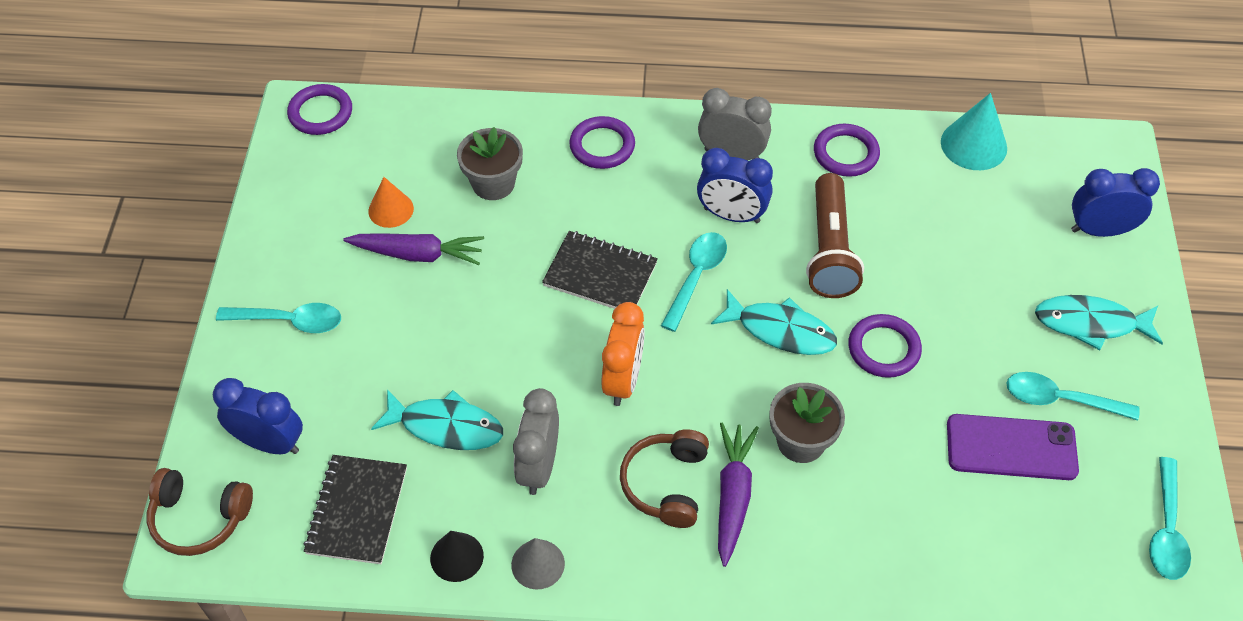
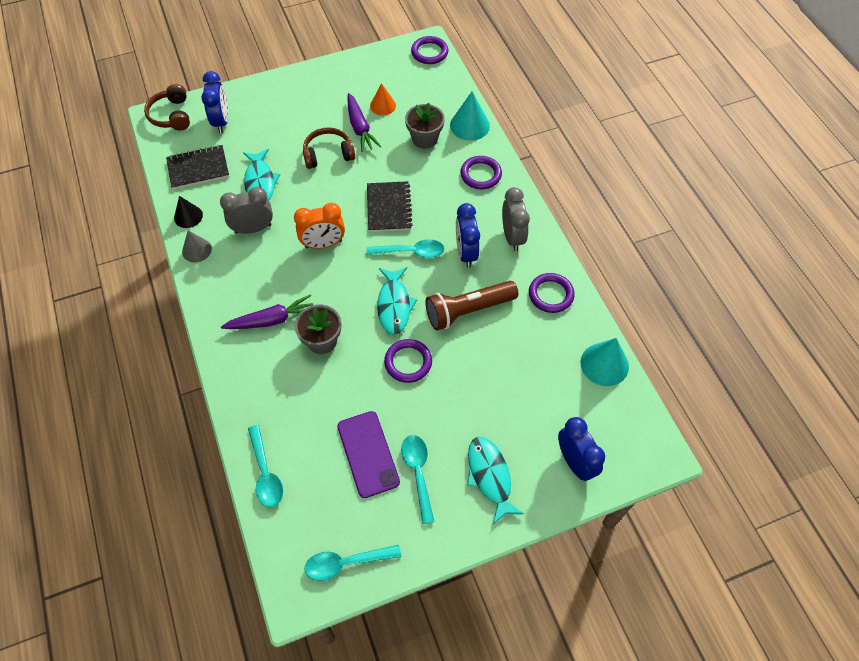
camera: 65 degrees right, 5 degrees up
turquoise spoon [216,303,341,333] -> turquoise spoon moved to [248,425,283,508]
brown headphones [620,429,709,528] -> brown headphones moved to [303,127,355,169]
none -> turquoise cone [450,91,490,141]

